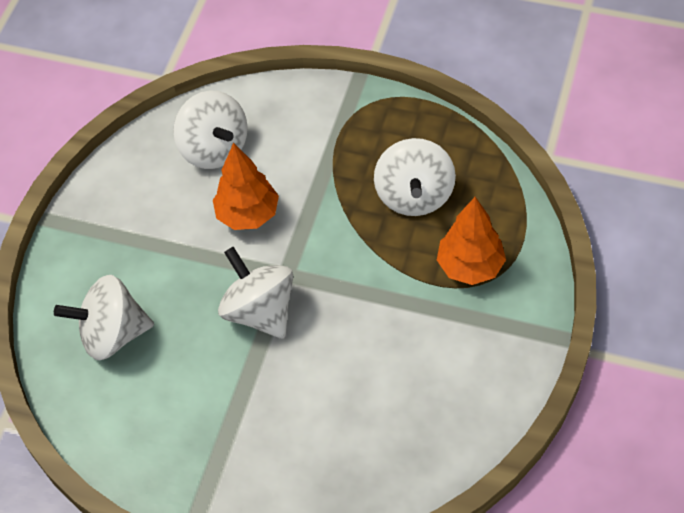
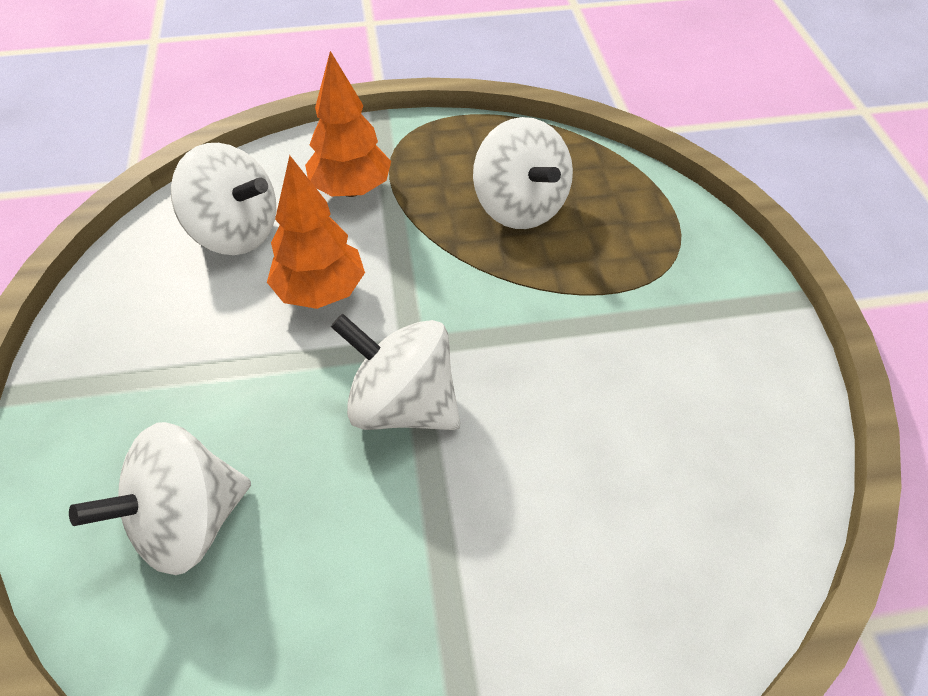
camera: 30 degrees left, 5 degrees down
orange tree [437,197,506,285] -> orange tree moved to [305,51,391,197]

